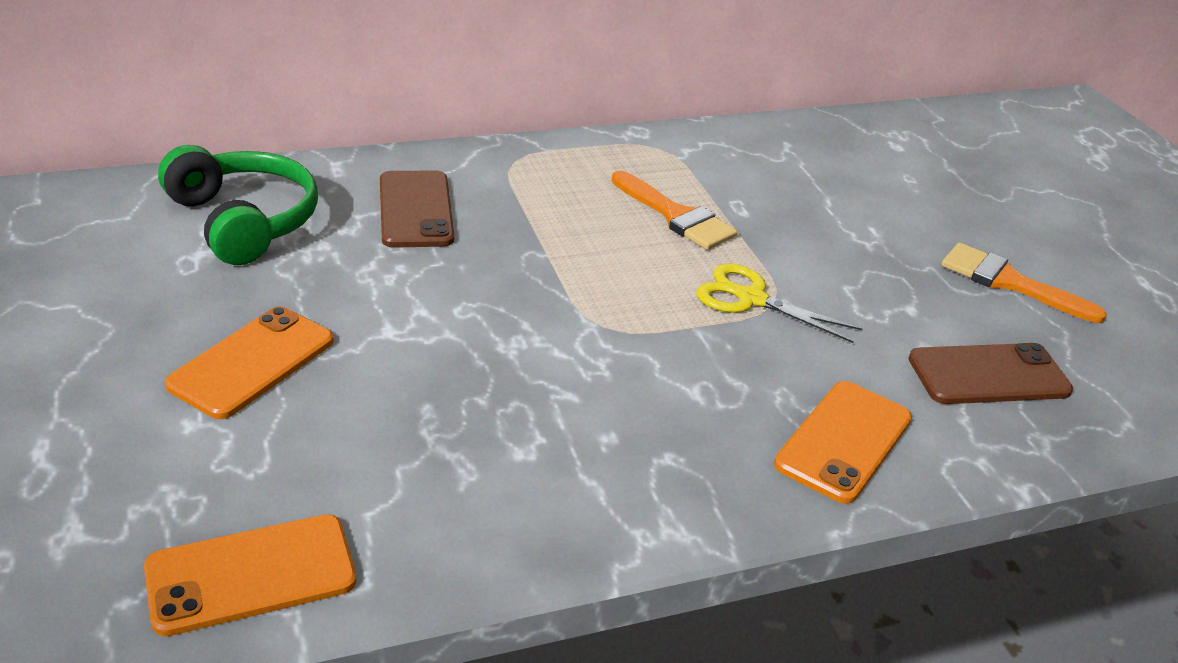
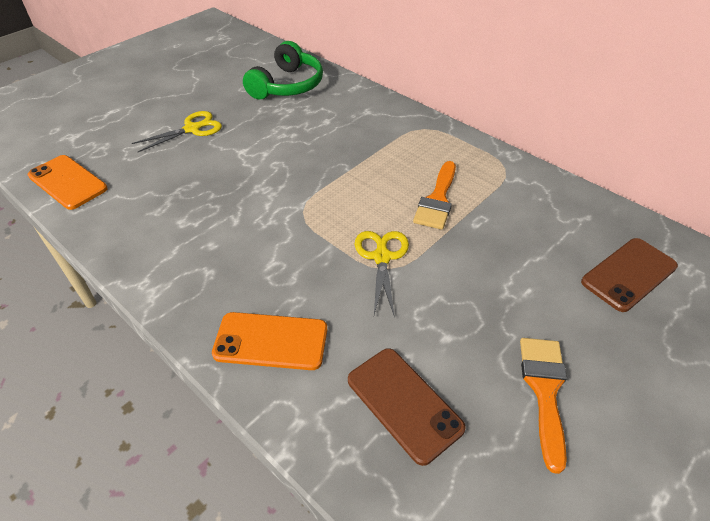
camera: 65 degrees right, 10 degrees up
orange phone [165,306,334,419] -> yellow scissors [132,111,222,152]
brown phone [380,170,454,248] -> brown phone moved to [581,238,678,312]

